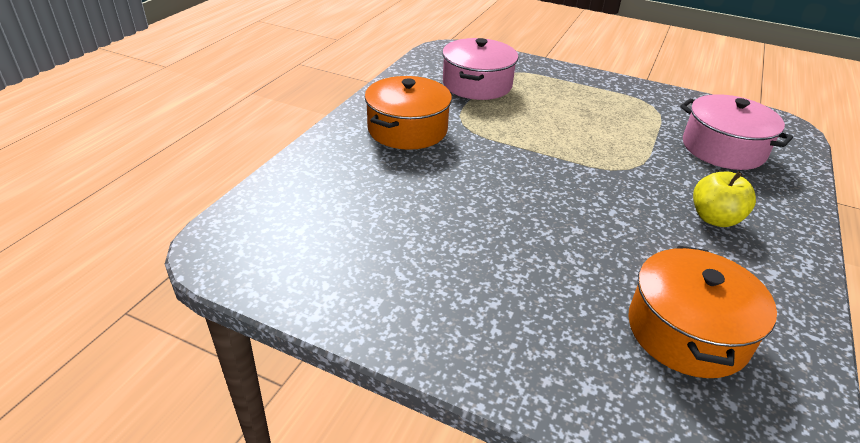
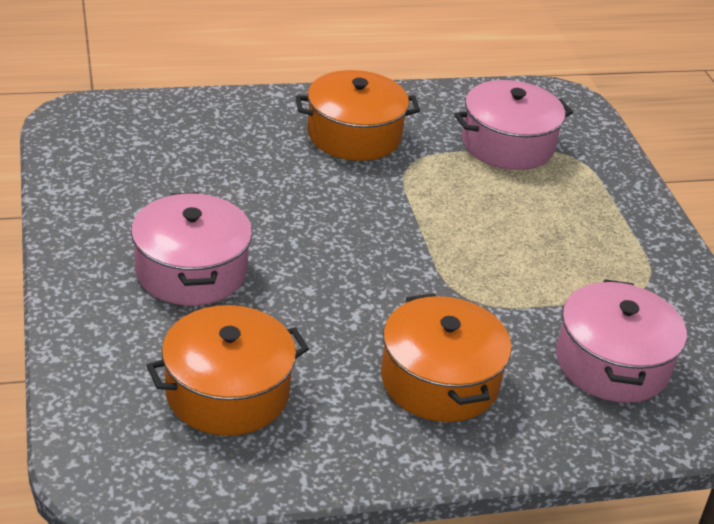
camera: 50 degrees right, 0 degrees up
yellow apple [693,171,756,227] -> orange pot [381,293,512,422]
none -> pink pot [131,192,252,305]

